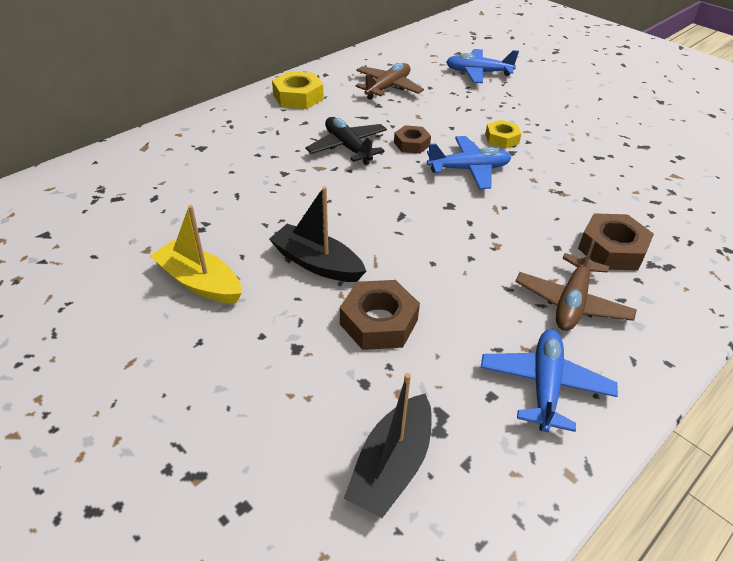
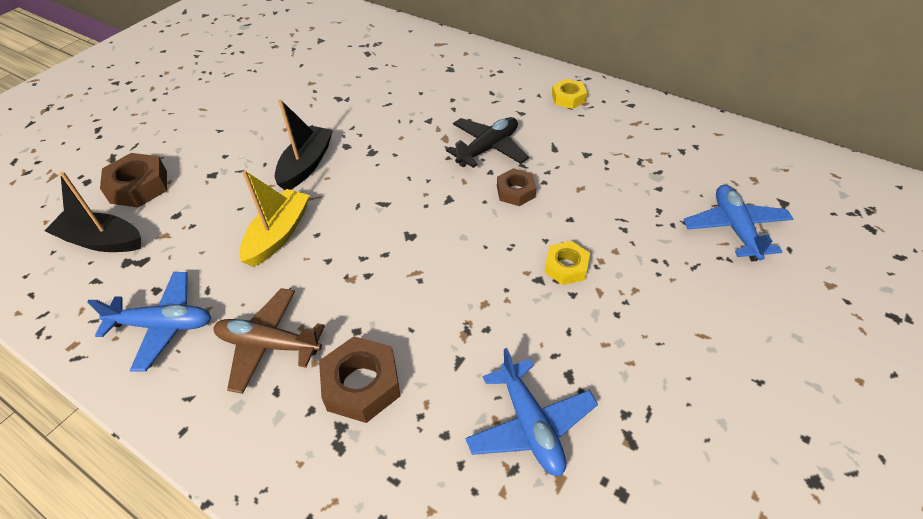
camera: 80 degrees right, 5 degrees up
yellow boat [150,205,242,304] -> yellow boat moved to [239,170,310,267]
yellow nut [272,71,324,109] -> yellow nut [552,79,587,109], size x0.64
brown nut [340,280,420,350] -> brown nut moved to [100,153,167,207]
brown plane [356,63,424,100] -> none
blue plane [427,136,511,189] -> blue plane moved to [465,348,598,476]

